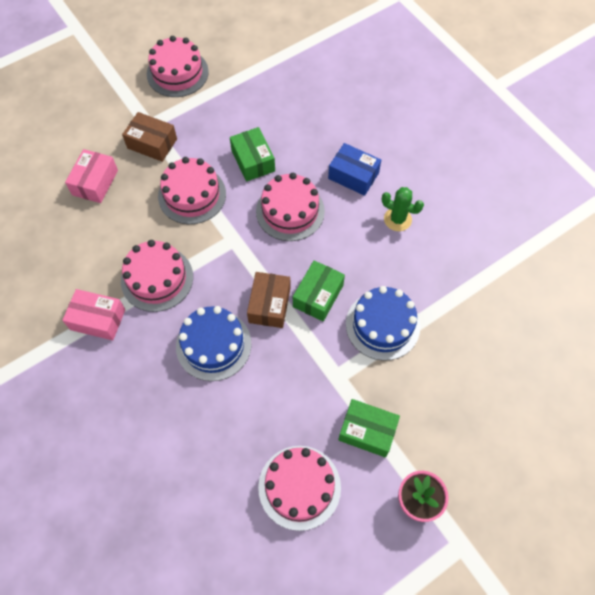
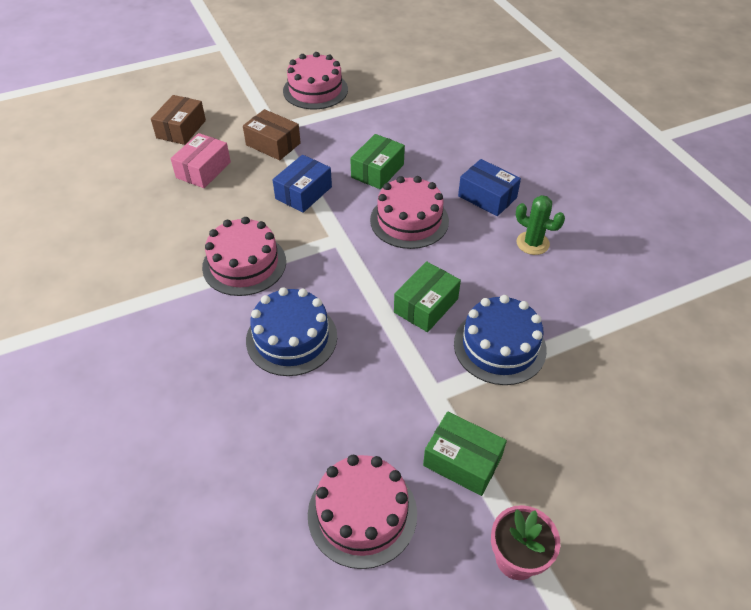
camera: 10 degrees right, 15 degrees down
pink box [62,289,125,340] -> none
pink cake [158,157,226,224] -> blue box [273,155,332,213]
green box [230,127,275,181] -> green box turned 45 degrees clockwise [350,134,405,189]
brown box [247,272,291,328] -> brown box moved to [151,95,206,145]

